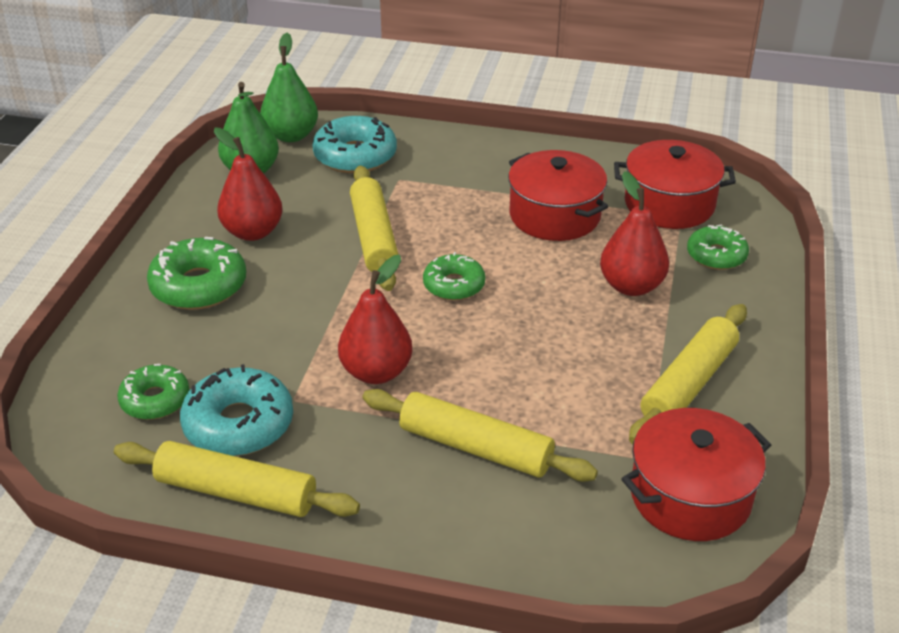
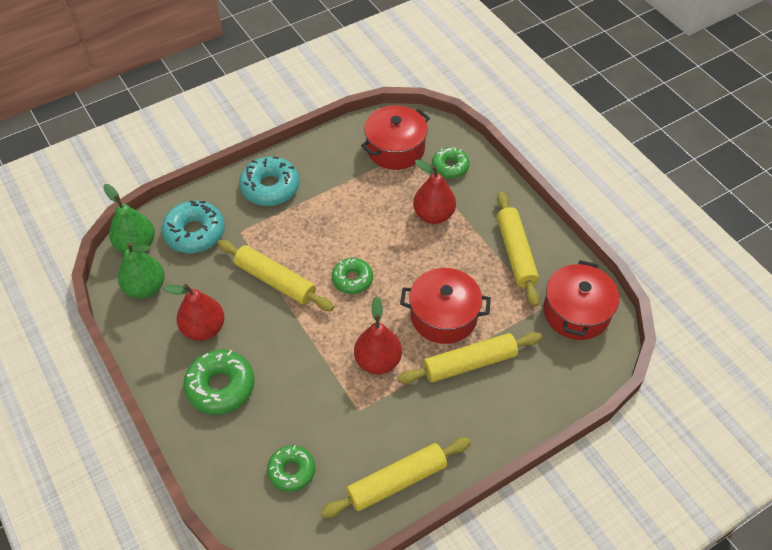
camera: 45 degrees left, 15 degrees up
turquoise donut [180,364,293,456] -> turquoise donut moved to [239,156,299,206]
red pot [508,150,608,241] -> red pot moved to [400,268,491,344]

